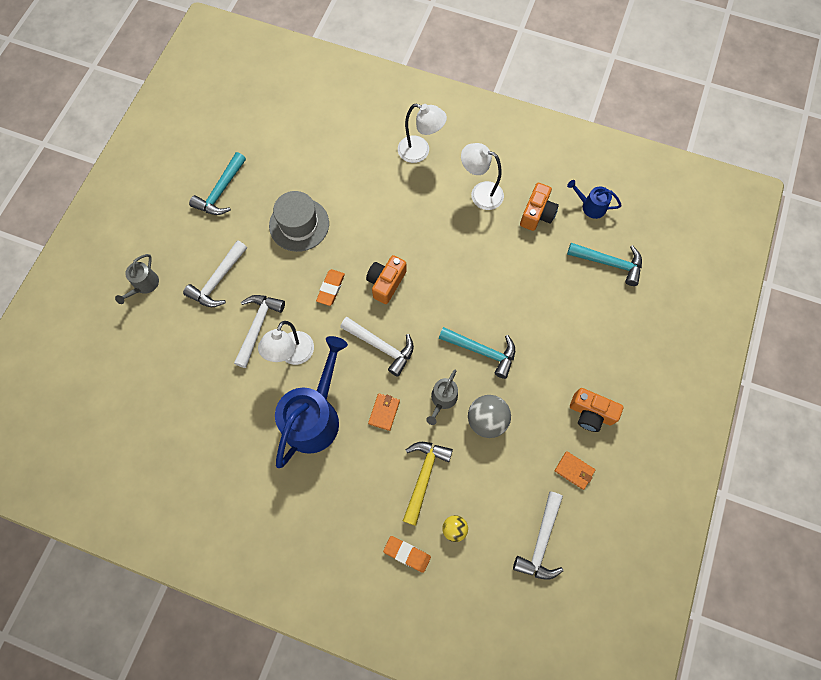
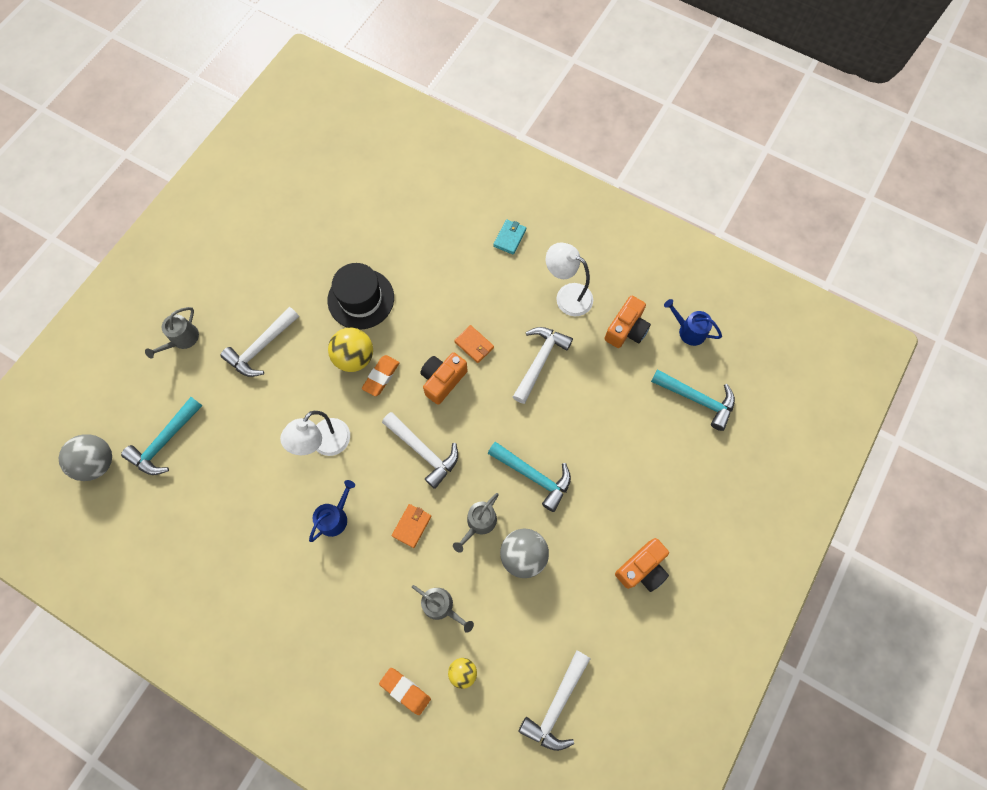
camera: 10 degrees right, 0 degrees up
turquoise hammer [189,152,246,215] -> turquoise hammer moved to [121,397,203,475]
white hammer [234,295,285,368] -> white hammer moved to [513,327,573,404]
grey hat [269,191,329,252] -> black hat [327,263,394,329]
blue watering can [275,336,348,468] -> blue watering can [309,480,355,542], size x0.47
white lamp [398,104,447,163] -> turquoise wallet [493,219,526,255]
yellow hammer [403,442,453,526] -> grey watering can [412,585,474,633]
orange wallet [555,451,595,490] -> orange wallet moved to [454,325,494,363]
orange camera [570,388,623,432] -> orange camera turned 75 degrees counterclockwise [615,538,669,592]
none -> grey ball [59,434,112,481]
none -> yellow ball [328,328,373,372]

